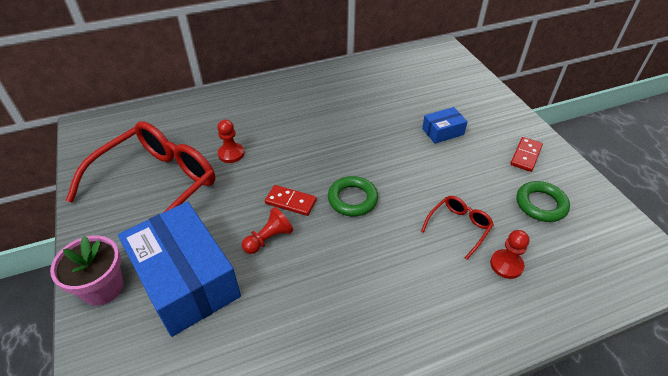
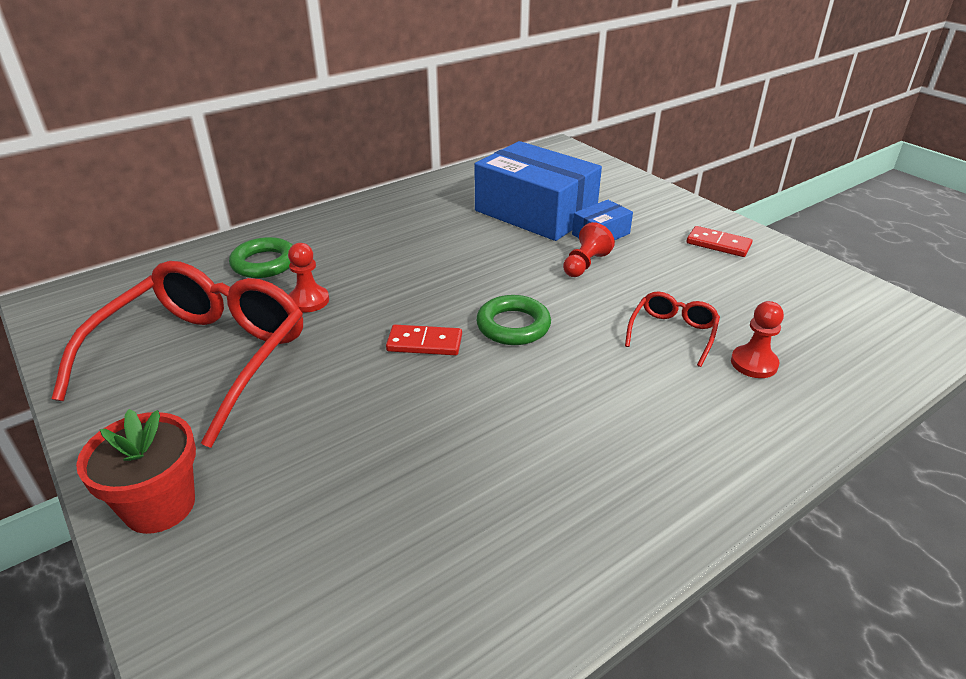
camera: 15 degrees left, 10 degrees down
pink flower pot [50,236,124,306] -> red flower pot [76,409,196,534]
blue box [118,201,241,337] -> blue box moved to [475,141,602,241]
red pawn [242,207,293,254] -> red pawn moved to [563,222,615,277]
red domino [510,137,543,172] -> red domino turned 75 degrees counterclockwise [687,226,752,257]
green ring [517,181,570,222] -> green ring moved to [229,237,292,278]

